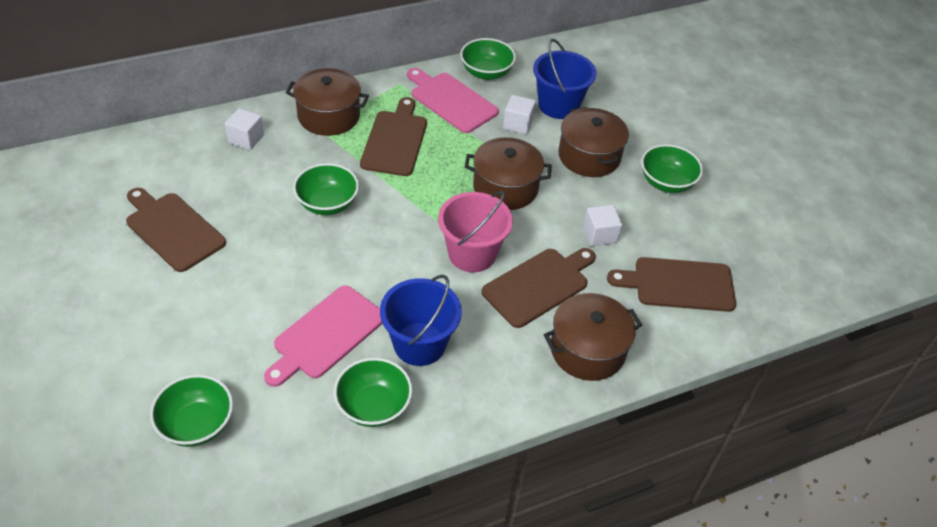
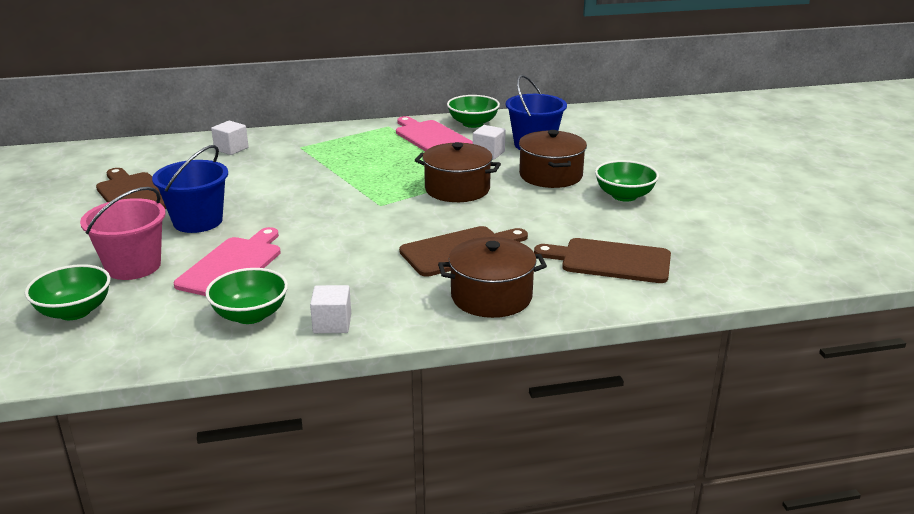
camera: 15 degrees right, 20 degrees down
pink cutting board [264,285,383,387] -> pink cutting board turned 150 degrees clockwise [174,227,281,296]
brown pot [285,68,369,136] -> none
green bowl [293,163,359,215] -> none
brown cutting board [360,97,427,176] -> none
blue bucket [380,275,462,366] -> blue bucket moved to [152,145,228,233]
pink bucket [438,191,513,272] -> pink bucket moved to [80,187,166,280]
white cube [583,205,622,246] -> white cube moved to [310,285,351,333]

